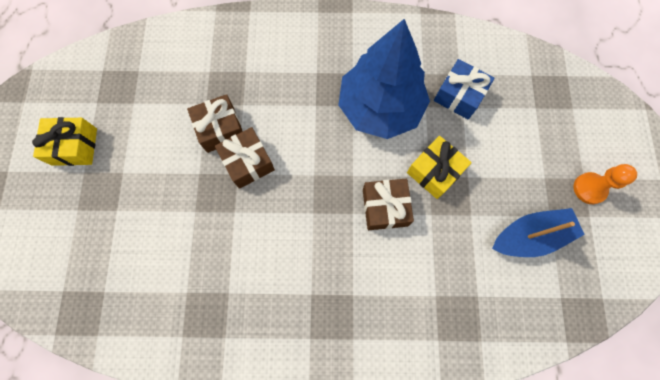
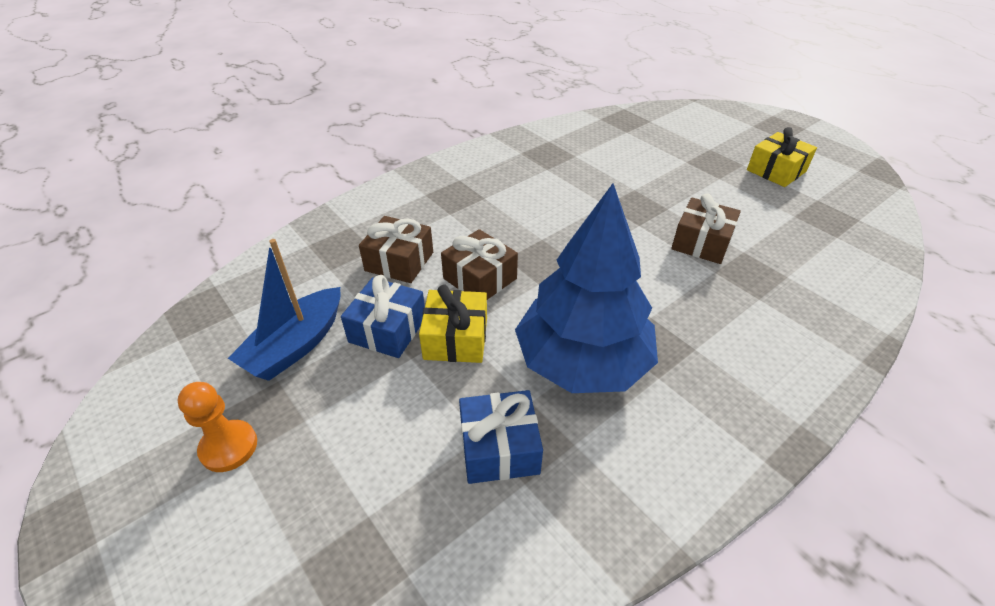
camera: 140 degrees right, 30 degrees down
brown gift [215,127,275,189] -> brown gift moved to [359,216,433,283]
none -> blue gift [341,275,425,358]

